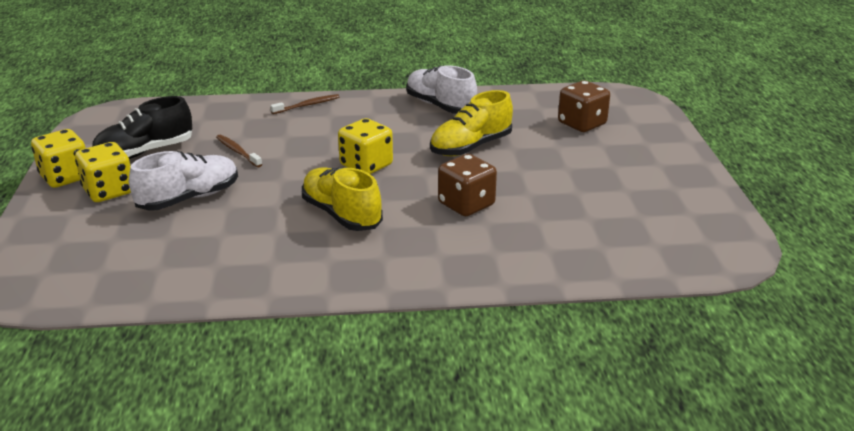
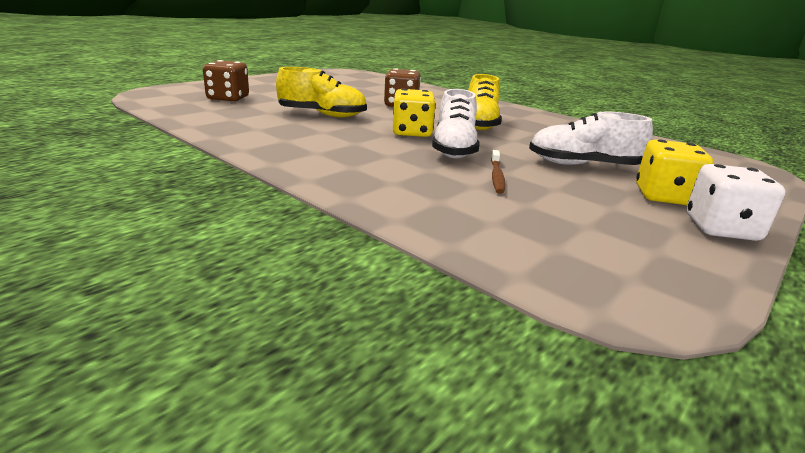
camera: 135 degrees left, 5 degrees down
yellow dice [31,129,85,188] -> white dice [686,164,785,241]
black shoe [92,96,192,159] -> none
brown toothbrush [270,94,339,114] -> none
white shoe [406,65,477,114] -> white shoe moved to [432,89,479,158]

